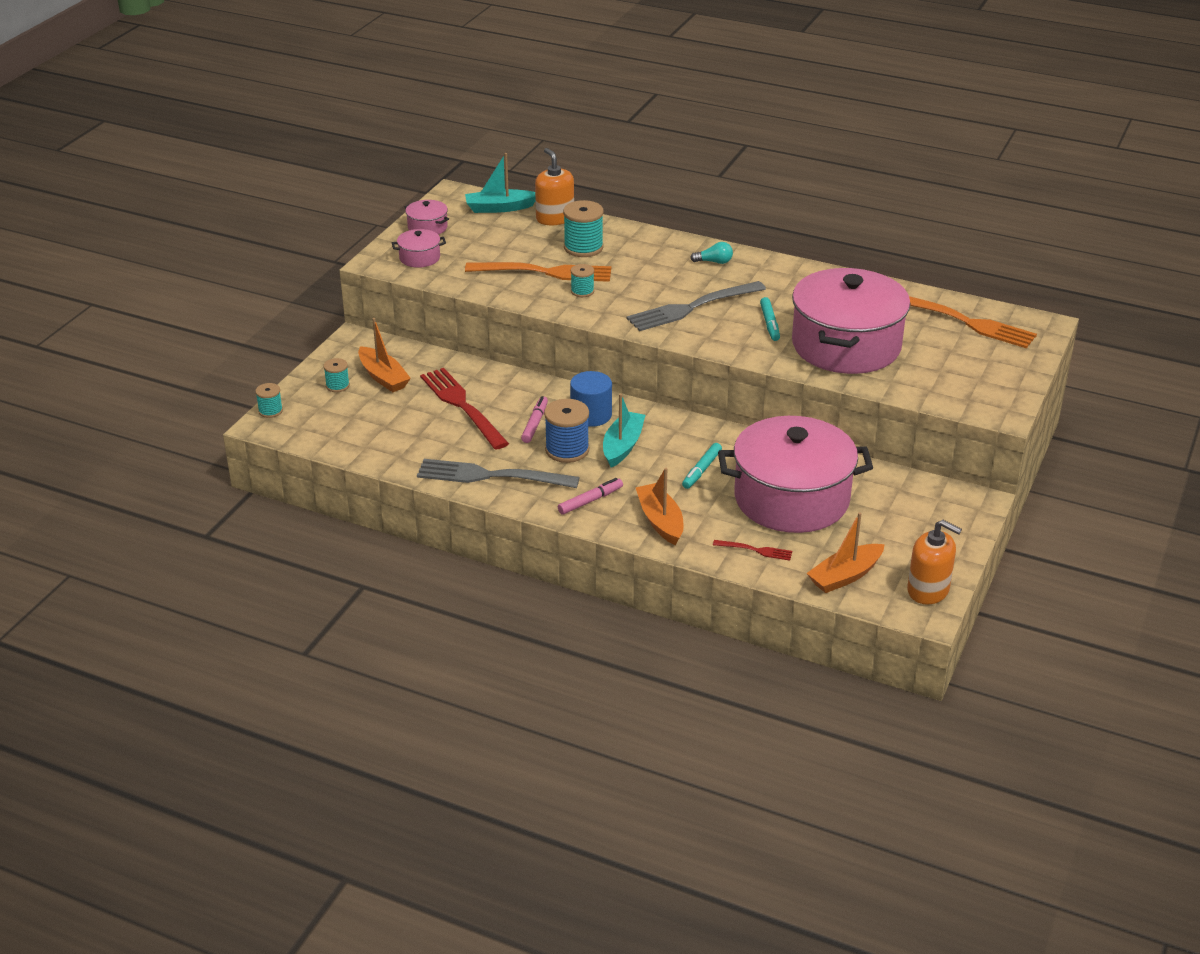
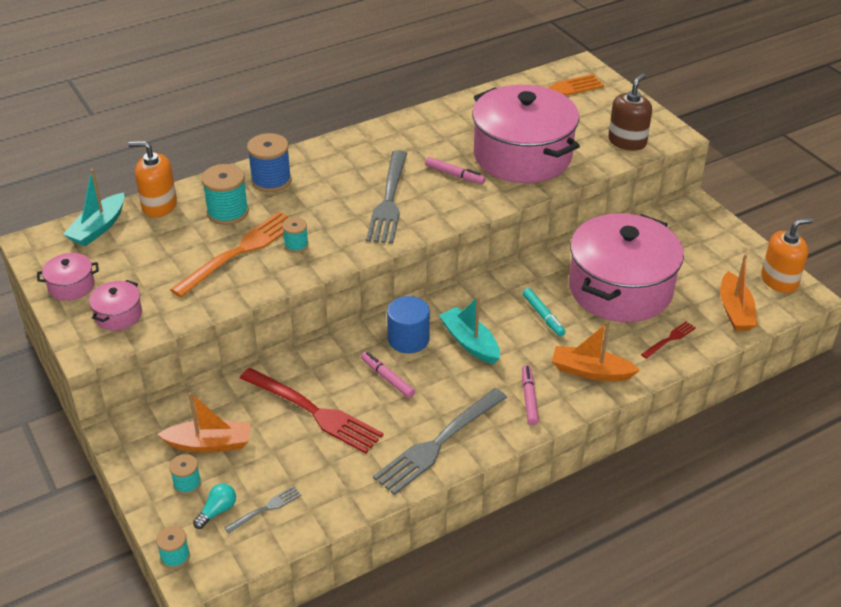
camera: 55 degrees left, 5 degrees up
red fork [420,368,509,450] -> red fork turned 150 degrees counterclockwise [240,368,384,454]
blue spool [544,399,589,463] -> blue spool moved to [247,133,291,192]
turquoise light bulb [690,242,733,264] -> turquoise light bulb moved to [193,484,236,529]
turquoise marker [760,297,780,341] -> pink marker [425,157,486,184]
none -> grey fork [225,486,301,533]
none -> brown soap dispenser [608,73,652,151]

